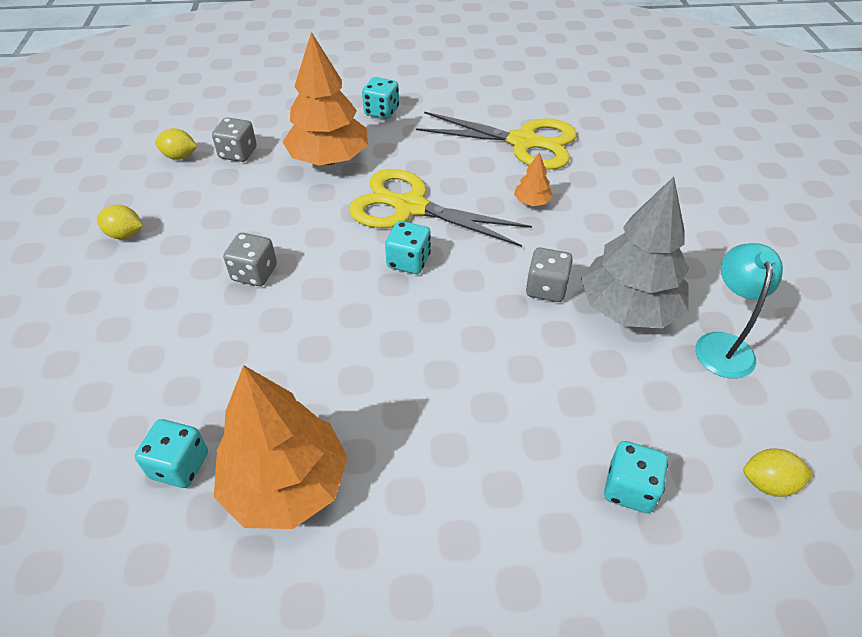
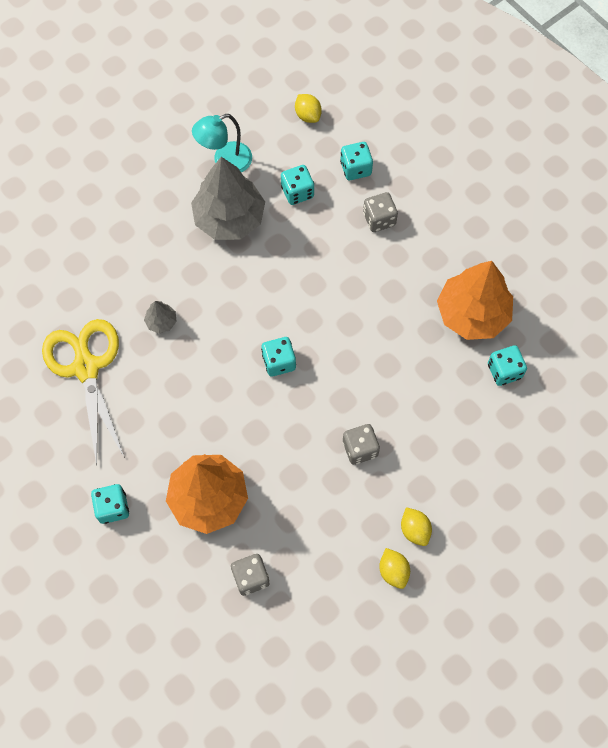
camera: 125 degrees left, 20 degrees up
yellow lemon [155,128,197,160] -> yellow lemon moved to [401,507,432,546]
yellow scissors [349,169,532,247] -> none
orange tree [514,152,553,206] -> grey tree [144,301,177,333]
grey dice [526,248,573,302] -> grey dice moved to [363,192,398,232]
none -> turquoise dice [281,165,314,205]

